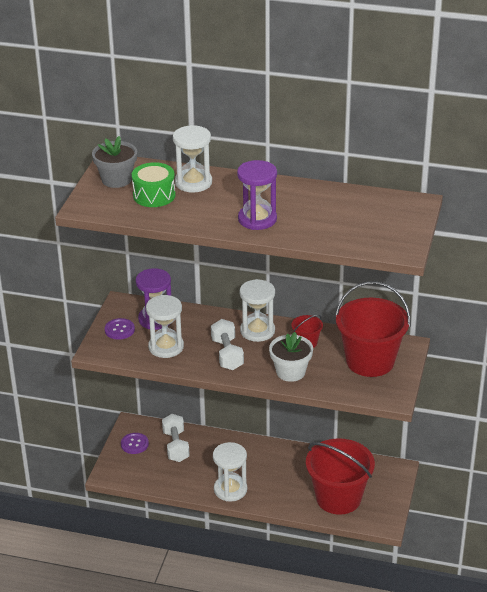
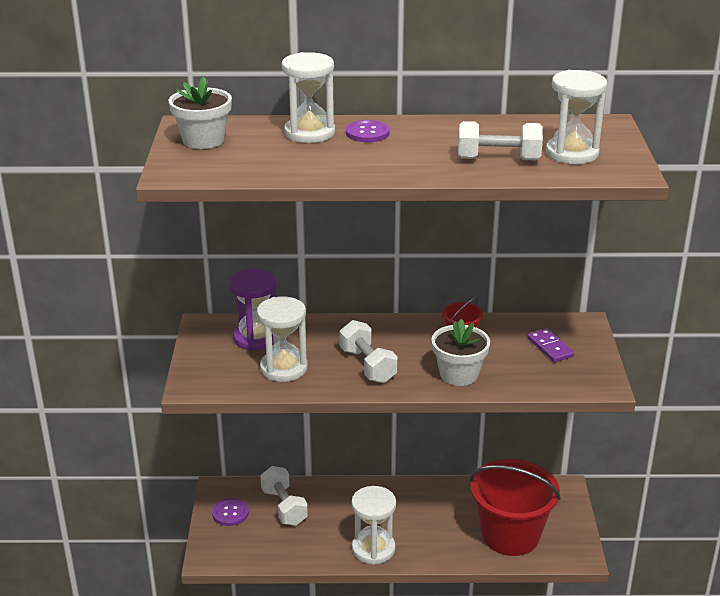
camera: 15 degrees left, 5 degrees down
grey flower pot [92,136,137,188] -> white flower pot [169,76,232,149]
purple button [105,318,135,340] -> purple button moved to [346,120,390,142]
green drum [132,162,176,207] -> none
purple hourglass [237,160,277,230] -> none
white hourglass [240,279,275,342] -> white hourglass moved to [546,70,607,164]
red bucket [335,281,411,377] -> purple domino [527,328,574,362]
none -> white dumbbell [458,121,543,160]

